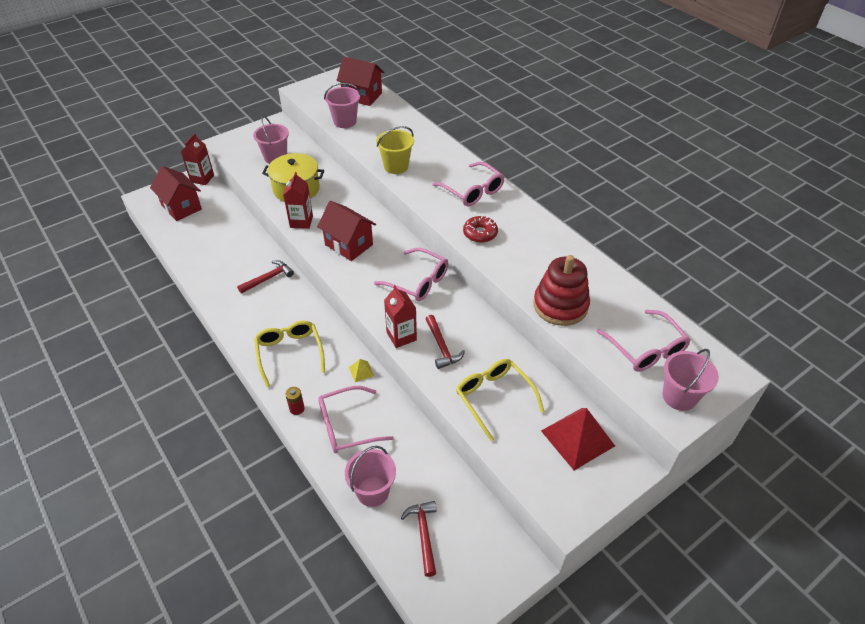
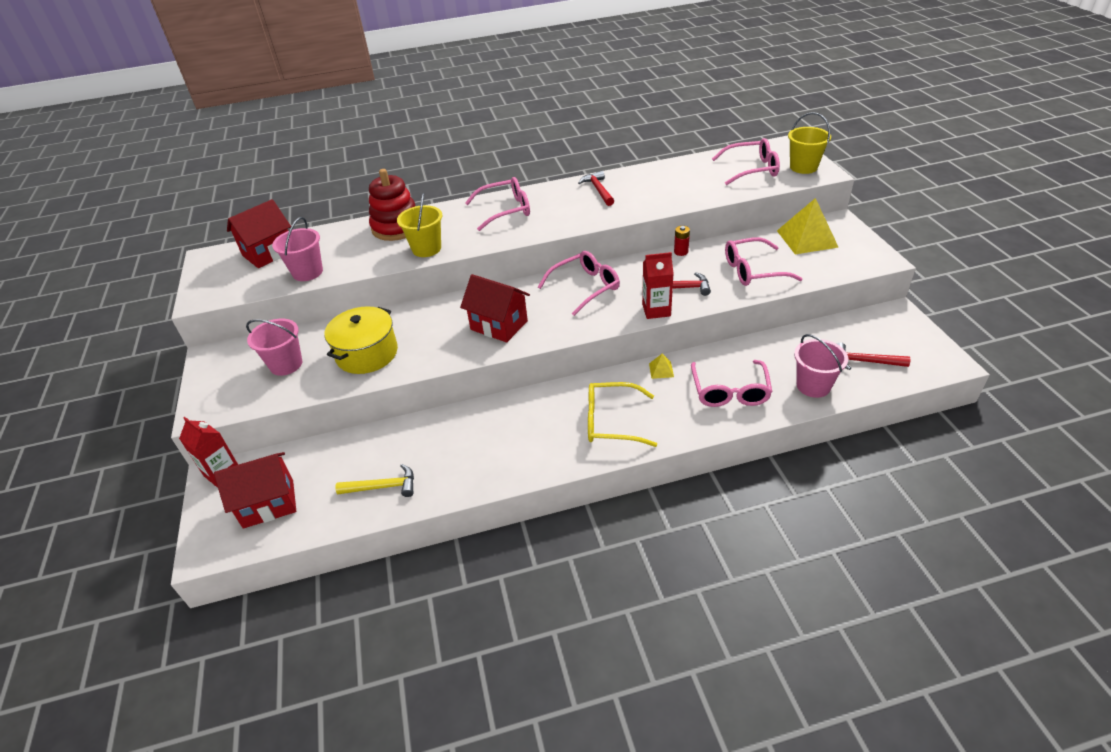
camera: 65 degrees left, 5 degrees down
red hammer [237,260,294,294] -> red hammer moved to [578,171,614,206]
red carton [283,172,313,229] -> none
red battery [285,387,305,415] -> red battery moved to [674,226,690,256]
red house [317,201,376,261] -> red house turned 60 degrees clockwise [460,274,530,343]
yellow glasses [456,359,545,441] -> pink glasses [725,237,803,286]
red donut [463,216,498,243] -> none
red stacking toy [533,255,590,326] -> red stacking toy moved to [369,169,415,241]
red pyramid [541,408,615,470] -> yellow pyramid [777,198,839,254]
pink bucket [663,349,719,411] -> yellow bucket [788,112,831,174]
none -> yellow hammer [335,464,414,497]

